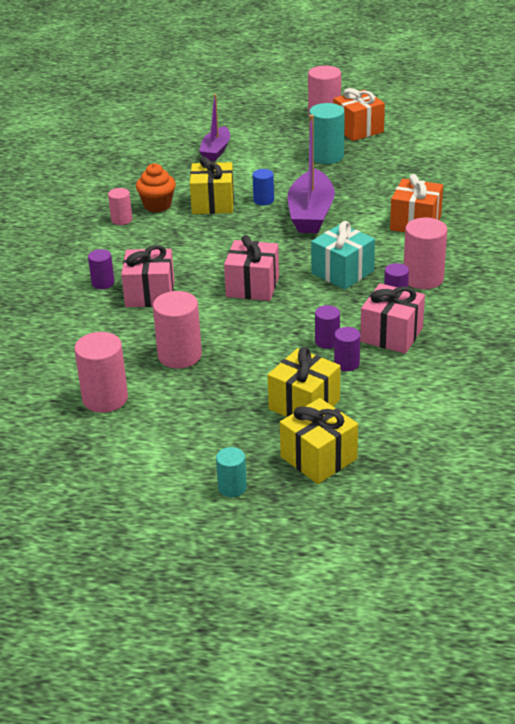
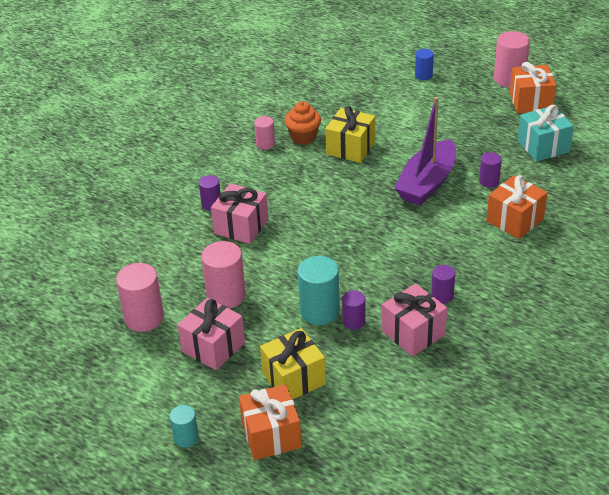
camera: 25 degrees right, 5 degrees up
purple boat [199,94,230,161] -> none
pink gift [224,235,279,301] -> pink gift moved to [177,298,245,371]
blue cylinder [252,169,274,205] -> blue cylinder moved to [415,49,434,80]
yellow gift [280,398,358,484] -> orange gift [239,384,302,460]
turquoise cylinder [309,103,345,164] -> turquoise cylinder moved to [298,256,340,325]
turquoise gift [311,221,375,290] -> turquoise gift moved to [517,105,574,162]
purple cylinder [334,327,360,371] -> purple cylinder moved to [479,152,502,188]
pink cylinder [404,217,447,289] -> none

